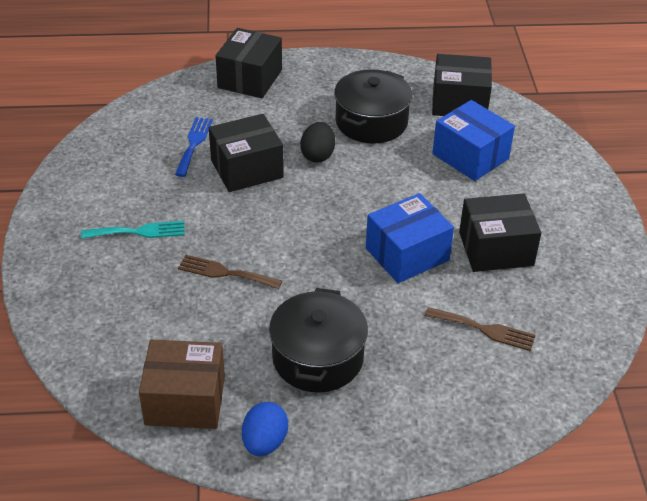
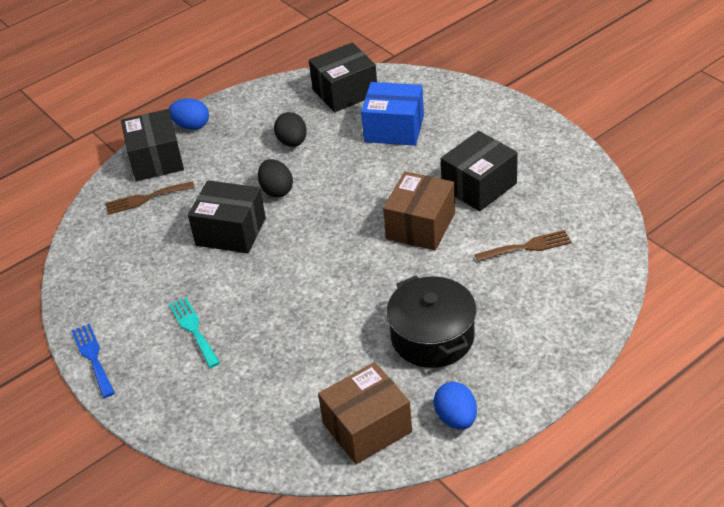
camera: 30 degrees left, 0 degrees up
turquoise fork [81,221,185,239] -> turquoise fork turned 75 degrees counterclockwise [169,297,220,368]
blue fork [175,117,213,177] -> blue fork moved to [71,323,115,398]
brown fork [178,255,282,289] -> brown fork moved to [105,181,195,215]
black box [209,114,284,192] -> black box turned 75 degrees clockwise [188,180,266,253]
black pot [334,69,412,144] -> black egg [274,112,307,147]
blue box [366,193,454,283] -> brown box [383,171,455,251]
none -> blue egg [169,98,209,130]

